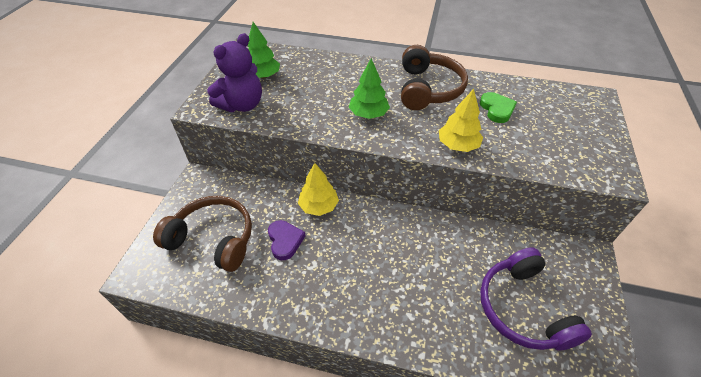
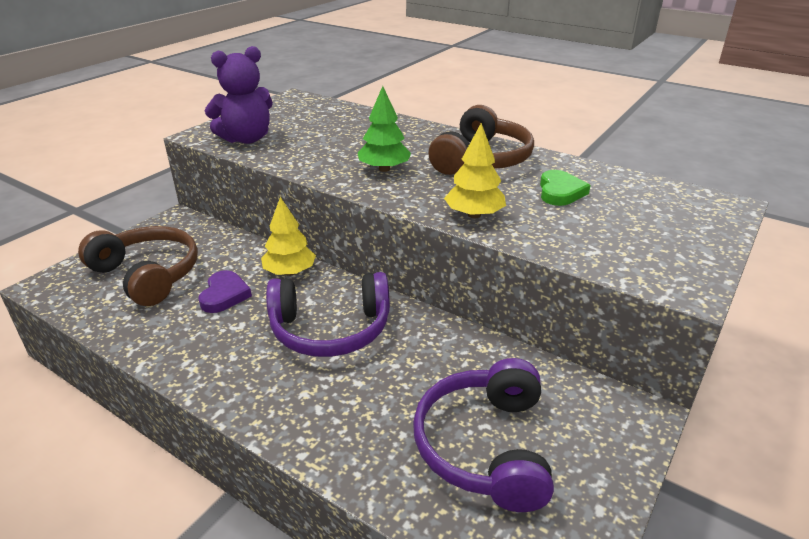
camera: 20 degrees right, 15 degrees down
green tree [248,22,280,79] -> none
none -> purple headphones [266,272,390,357]

